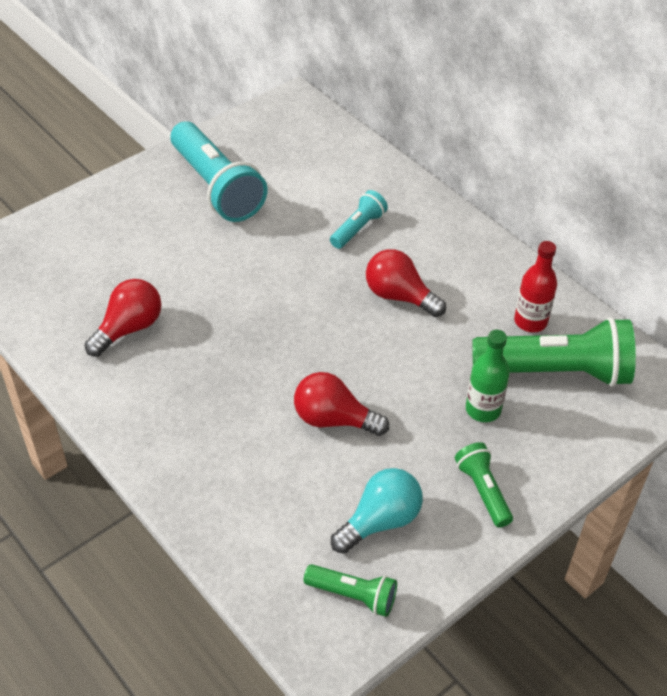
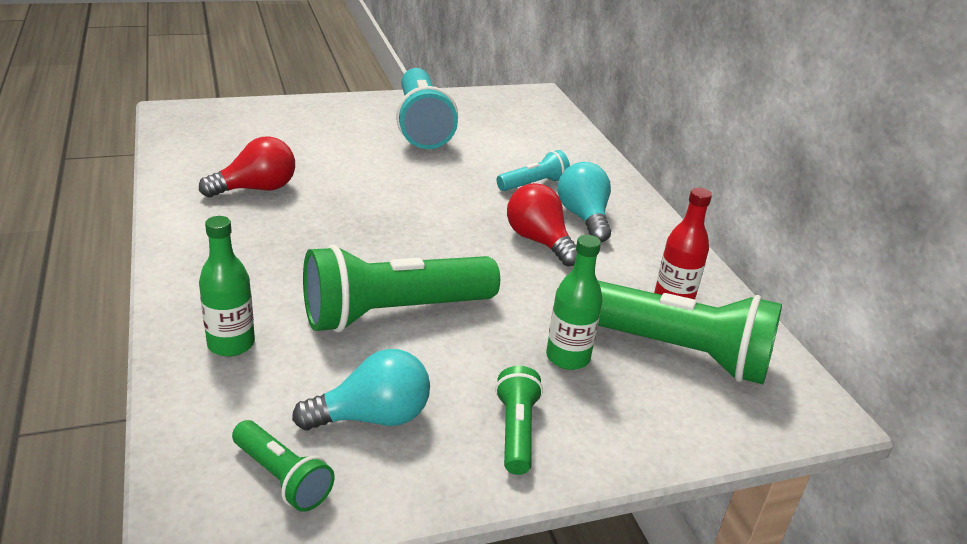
camera: 20 degrees right, 15 degrees down
red light bulb [294,372,389,436] -> green flashlight [303,245,500,333]
none -> green bottle [199,216,255,357]
none -> turquoise light bulb [558,162,611,242]

